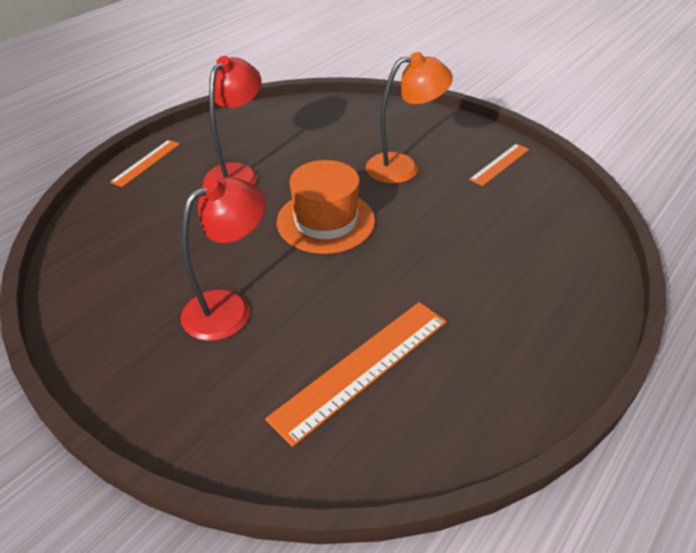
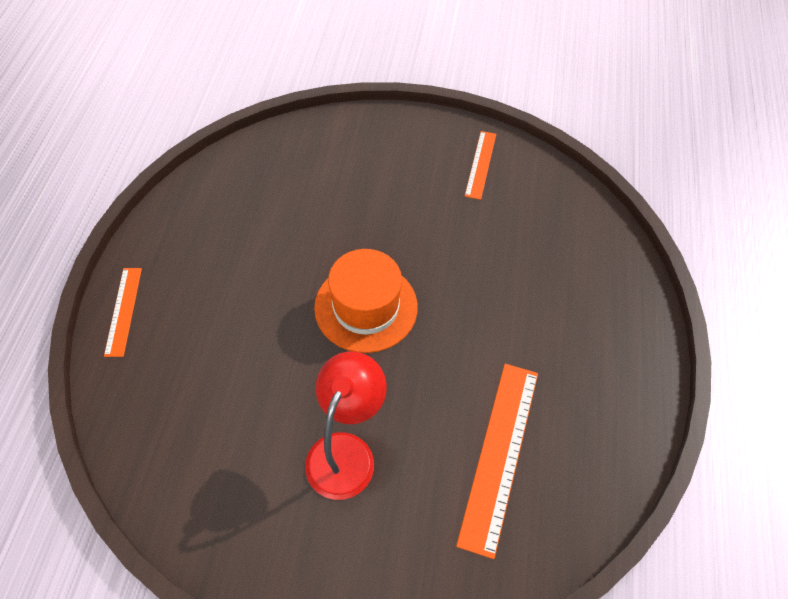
camera: 30 degrees left, 15 degrees up
red lamp [203,56,262,185] -> none
orange lamp [366,52,453,184] -> none

